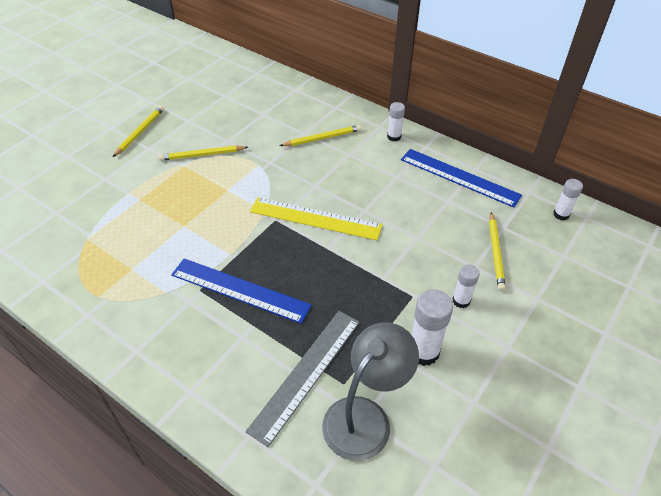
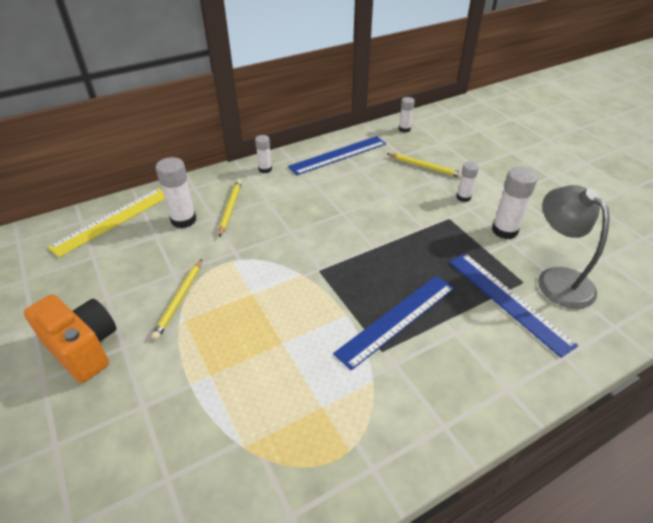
camera: 65 degrees left, 5 degrees down
yellow pencil [113,106,164,157] -> orange camera [24,294,116,383]
grey ruler [245,311,360,447] -> blue ruler [449,253,578,358]
yellow ruler [250,197,383,240] -> yellow ruler moved to [48,188,165,257]
none -> white glue stick [156,157,196,228]

